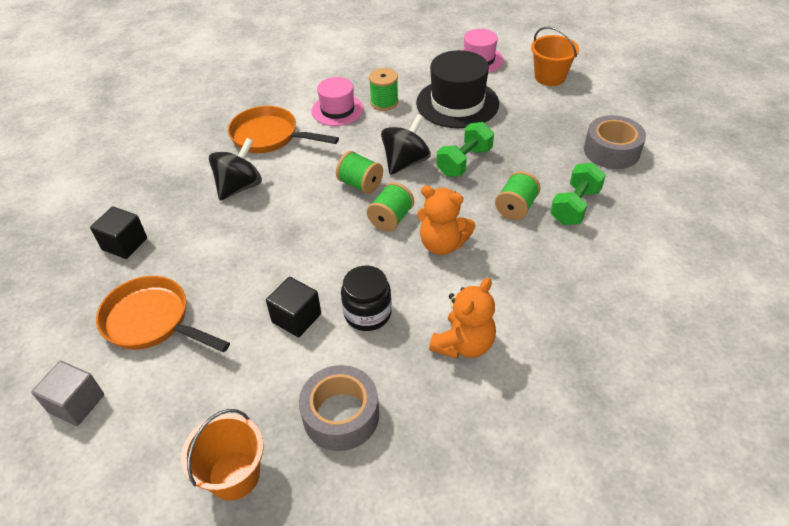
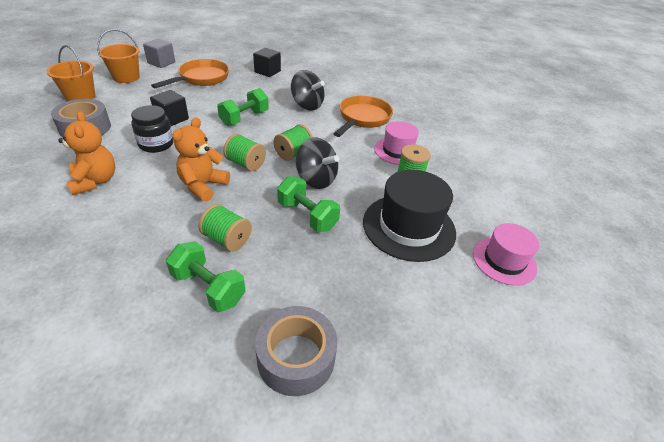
camera: 90 degrees right, 5 degrees down
orange teddy bear [429,278,496,359] -> orange teddy bear turned 150 degrees counterclockwise [58,111,115,195]
orange bucket [531,27,579,86] -> orange bucket moved to [97,29,140,83]
none -> green dumbbell [217,88,269,126]

